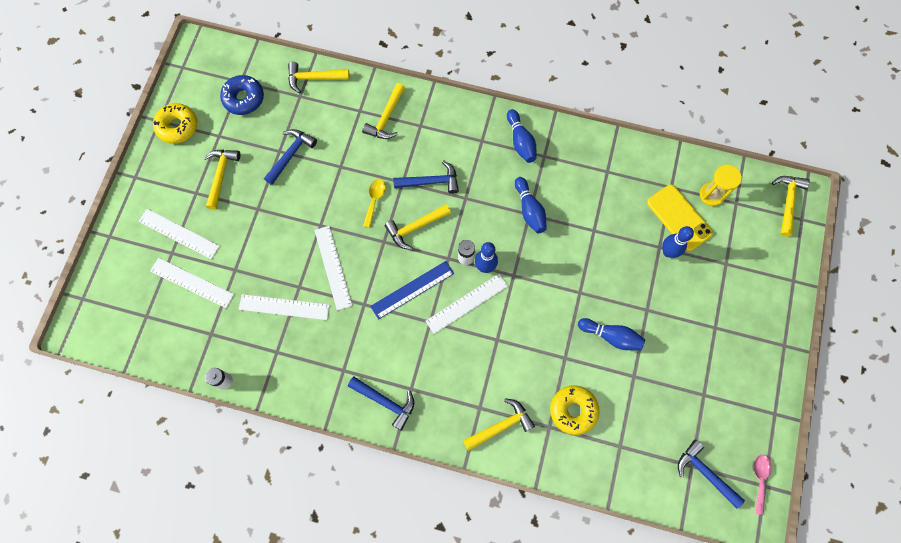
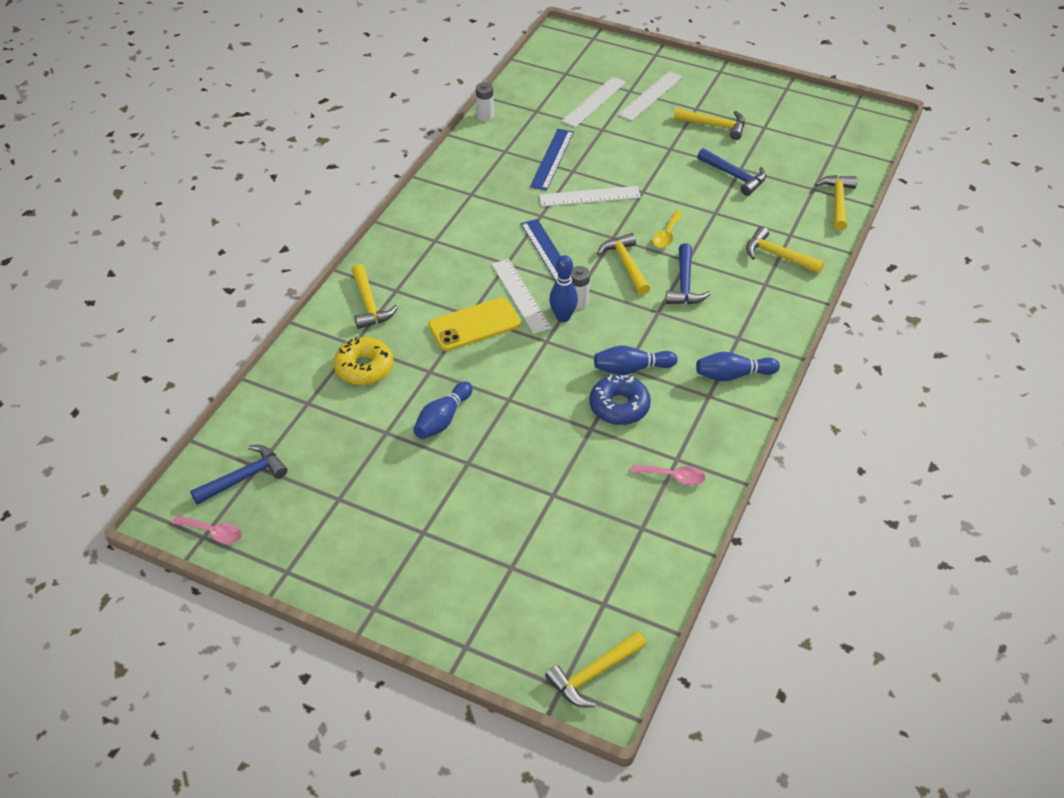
camera: 100 degrees right, 25 degrees down
yellow donut [153,103,197,144] -> none
blue donut [220,75,264,115] -> blue donut moved to [589,375,651,425]
white ruler [239,294,330,320] -> blue ruler [530,129,574,191]
blue hammer [348,376,414,431] -> none
yellow spoon [363,179,386,228] -> yellow spoon turned 90 degrees clockwise [653,211,683,248]
yellow phone [647,185,713,251] -> yellow phone moved to [428,297,521,351]
blue bowling pin [662,226,694,258] -> none
yellow hourglass [700,164,742,206] -> none
yellow hammer [772,176,810,237] -> yellow hammer turned 120 degrees clockwise [545,631,647,707]
none -> pink spoon [631,465,705,485]

